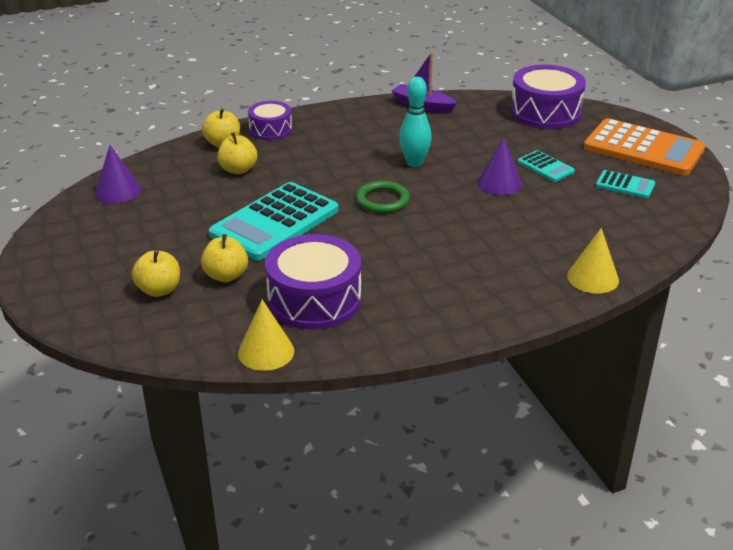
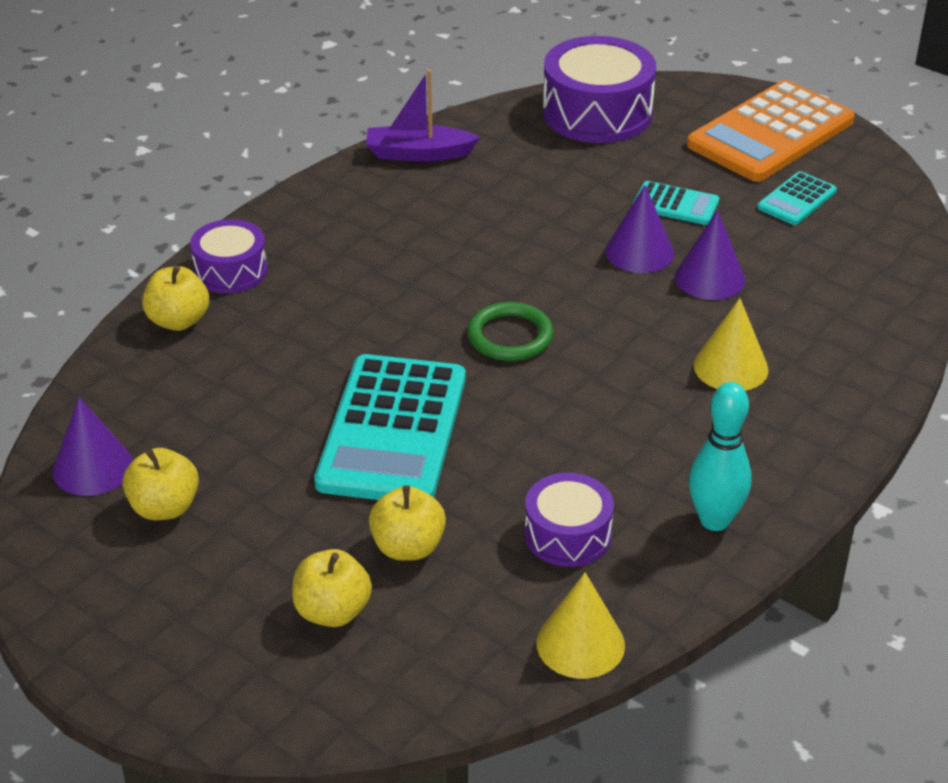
camera: 30 degrees left, 5 degrees up
yellow apple [217,132,257,174] -> yellow apple moved to [123,448,199,520]
purple drum [265,234,361,330] -> purple drum [525,473,614,567], size x0.59
turquoise bowling pin [399,77,432,167] -> turquoise bowling pin moved to [689,382,752,531]
yellow cone [567,228,619,294] -> yellow cone moved to [694,298,769,391]
orange calculator [584,118,705,176] -> orange calculator turned 135 degrees clockwise [687,80,855,182]
turquoise calculator [596,170,655,198] -> turquoise calculator turned 135 degrees clockwise [757,171,837,225]
none -> purple cone [675,210,745,300]

